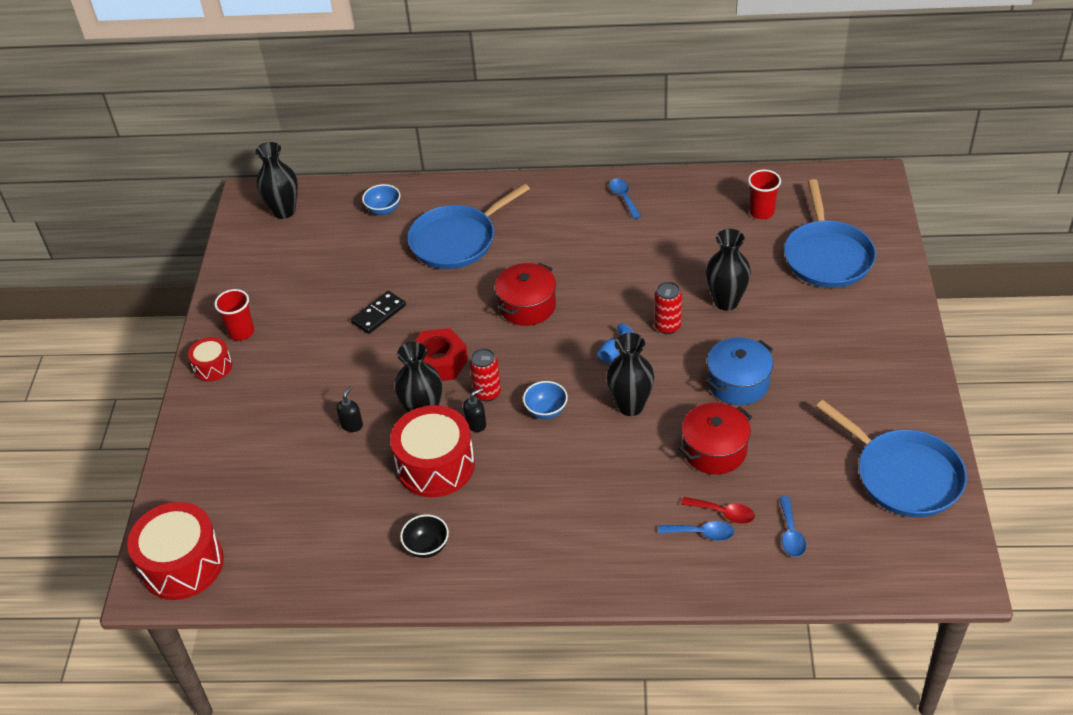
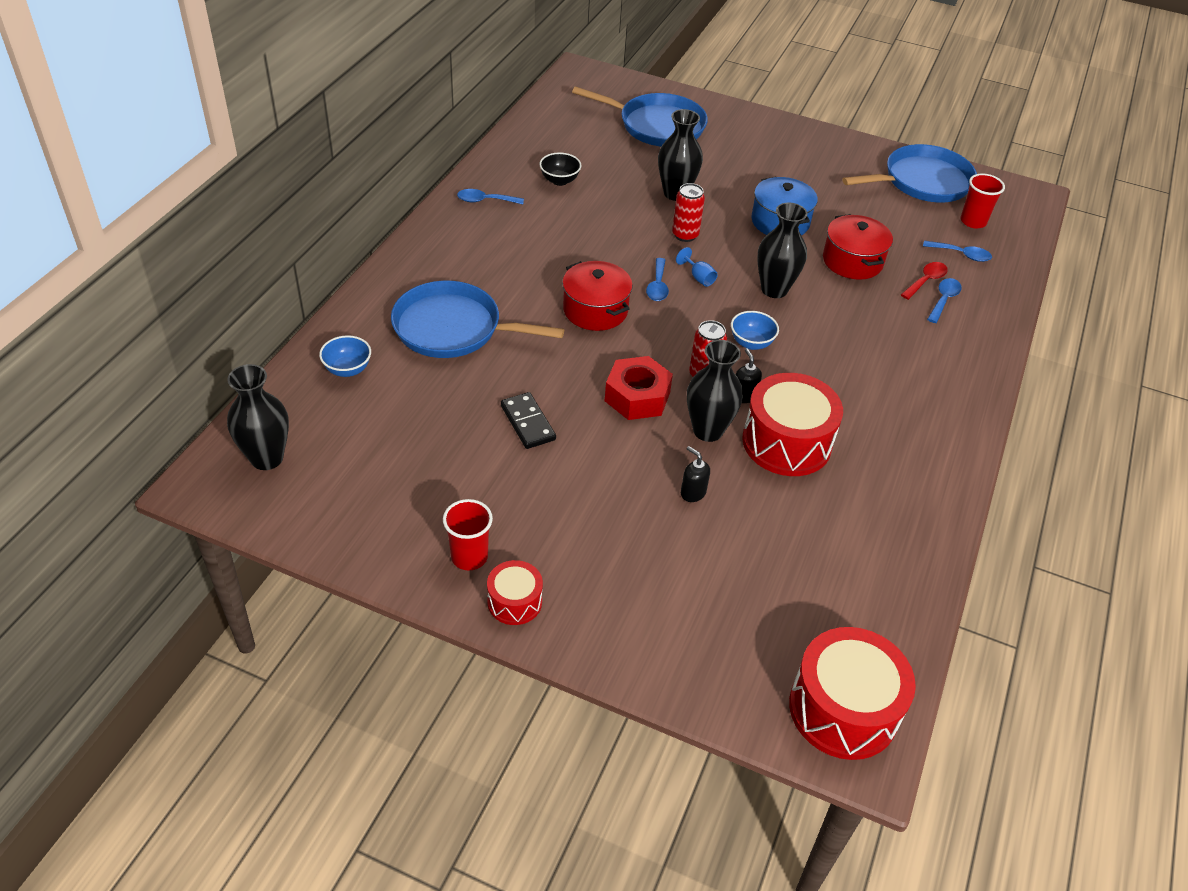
camera: 75 degrees left, 0 degrees up
black bowl [400,514,449,558] -> black bowl moved to [539,152,581,186]
blue pan [408,183,530,269] -> blue pan turned 120 degrees clockwise [391,281,564,358]
red cup [748,170,781,219] -> red cup moved to [961,173,1005,228]
none -> blue spoon [646,258,669,301]

